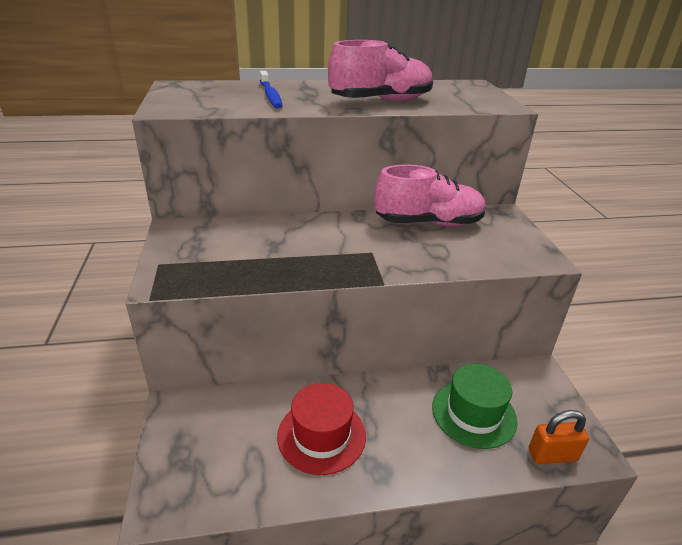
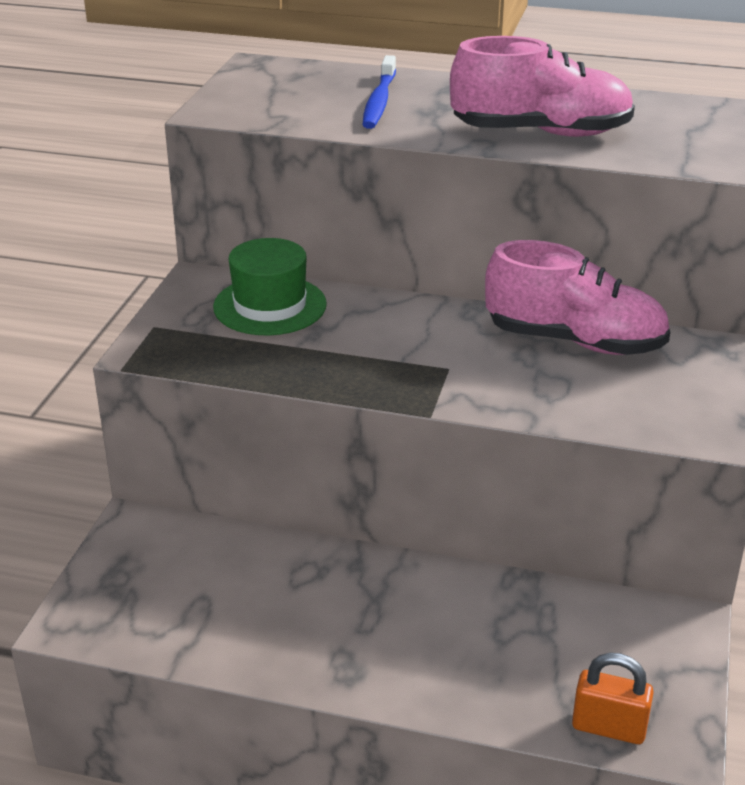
camera: 25 degrees right, 0 degrees up
red hat [277,383,366,475] -> none
green hat [432,364,517,449] -> green hat moved to [213,238,327,335]

